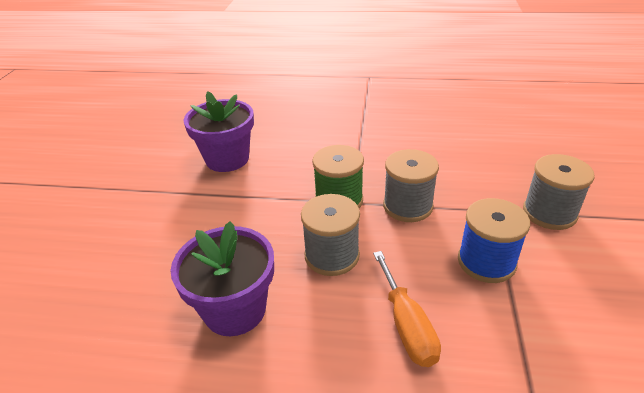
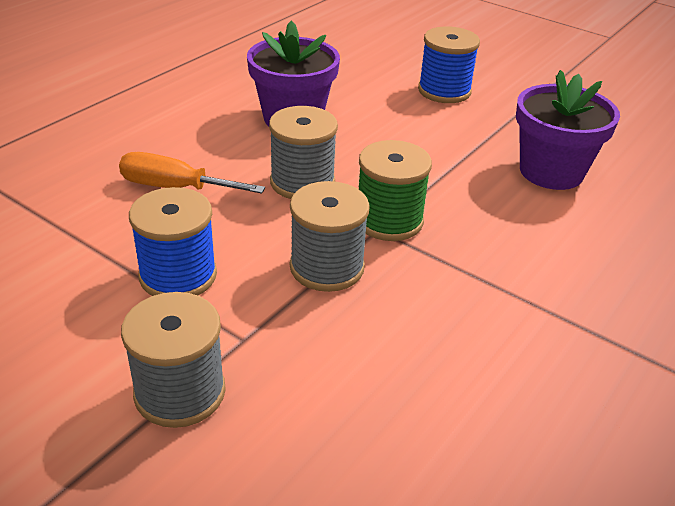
camera: 115 degrees right, 0 degrees up
none -> blue spool [418,26,480,103]

